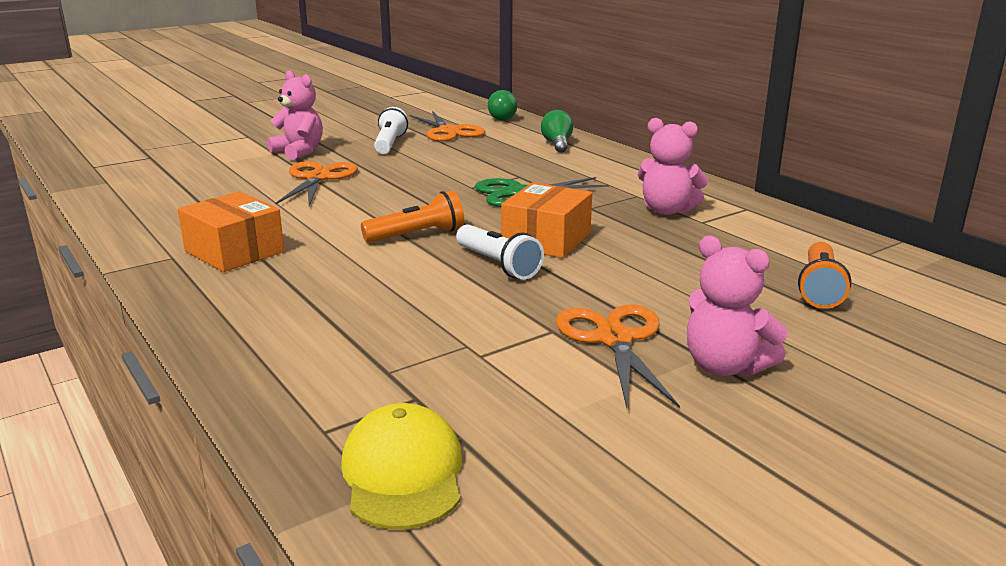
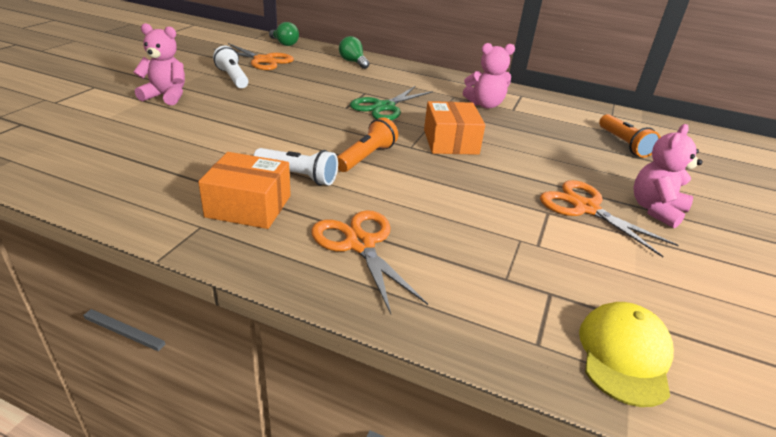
camera: 35 degrees left, 10 degrees up
orange scissors [275,161,358,206] -> orange scissors moved to [311,210,428,314]
yellow cap [341,403,462,530] -> yellow cap turned 60 degrees clockwise [579,302,674,407]
white flashlight [456,224,544,279] -> white flashlight moved to [254,148,338,186]
pink teddy bear [687,236,788,377] -> pink teddy bear turned 120 degrees clockwise [634,124,703,228]

